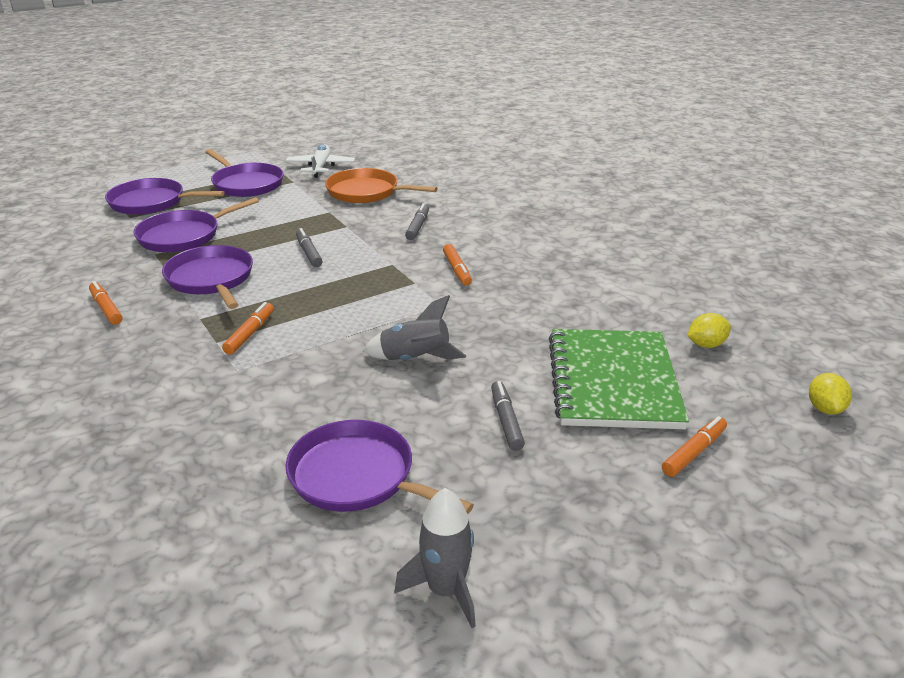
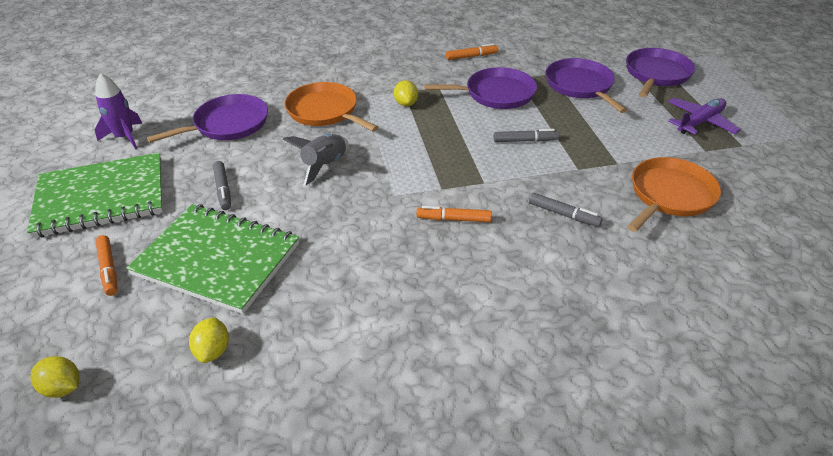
camera: 110 degrees right, 10 degrees up
purple pan [206,149,284,197] -> purple plane [668,98,741,135]
orange marker [222,302,274,355] -> yellow lemon [394,80,418,106]
white plane [285,144,355,178] -> none
grey rocket [394,488,476,628] -> purple rocket [95,73,142,149]
grey marker [491,381,525,451] -> grey marker turned 60 degrees clockwise [213,161,231,210]
none -> green notebook [27,153,163,238]
none -> orange pan [285,82,379,131]

